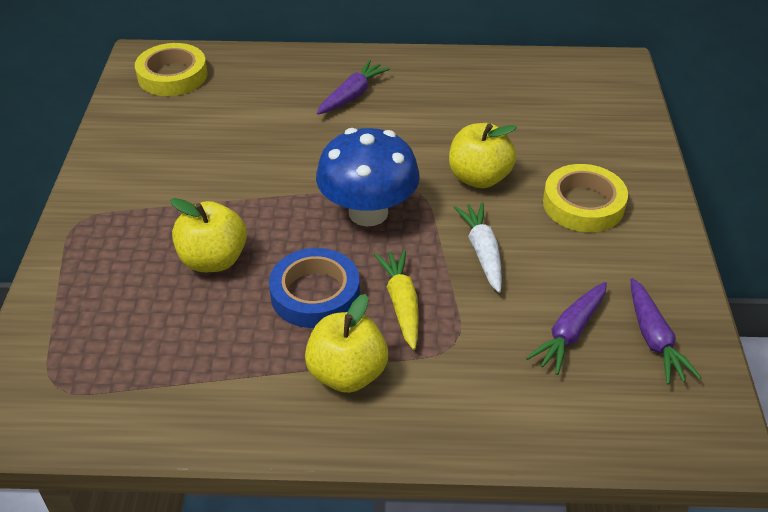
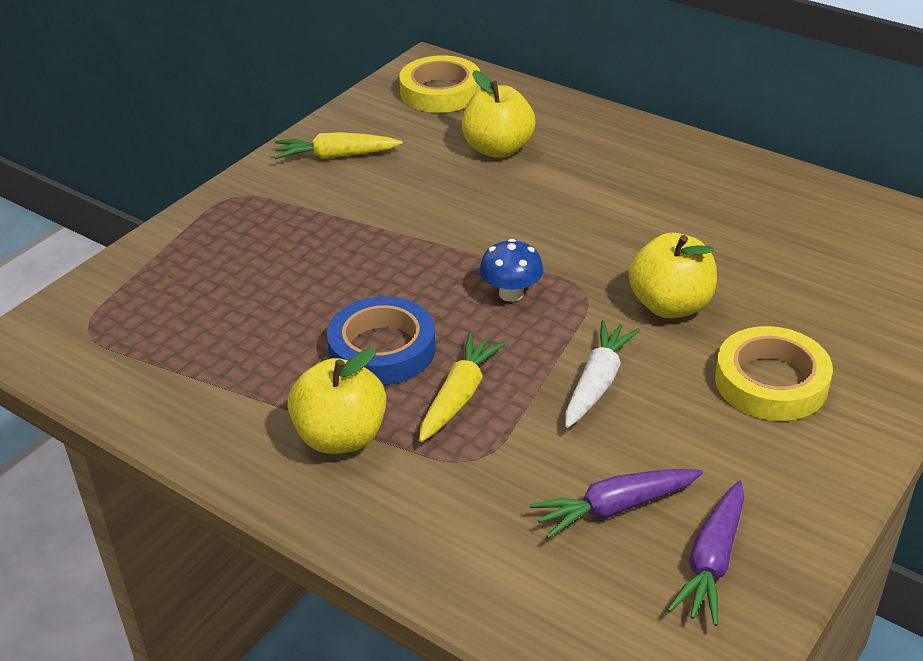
camera: 35 degrees right, 5 degrees down
yellow apple [170,198,247,272] -> yellow apple moved to [461,70,535,158]
blue mushroom [316,128,420,226] -> blue mushroom [480,239,544,302], size x0.51
purple carrot [317,60,390,115] -> none
none -> yellow carrot [274,132,403,159]

